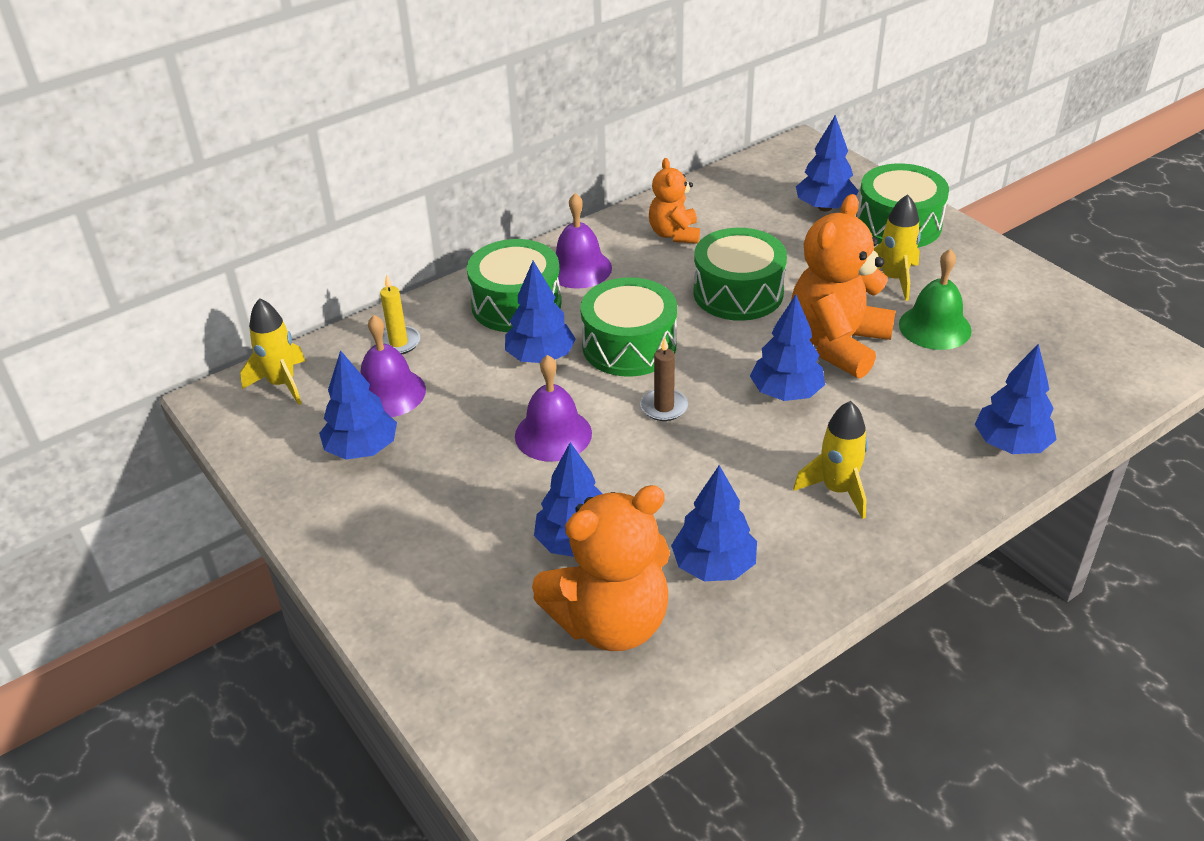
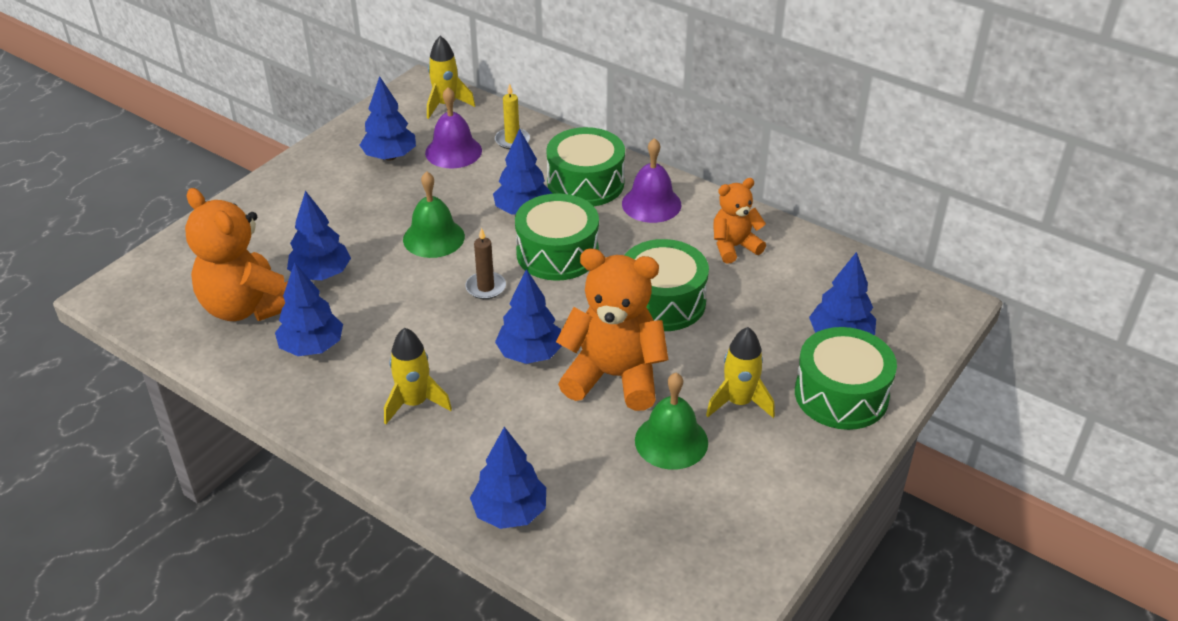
camera: 70 degrees right, 0 degrees up
purple bell [515,355,592,462] -> green bell [403,171,465,258]

